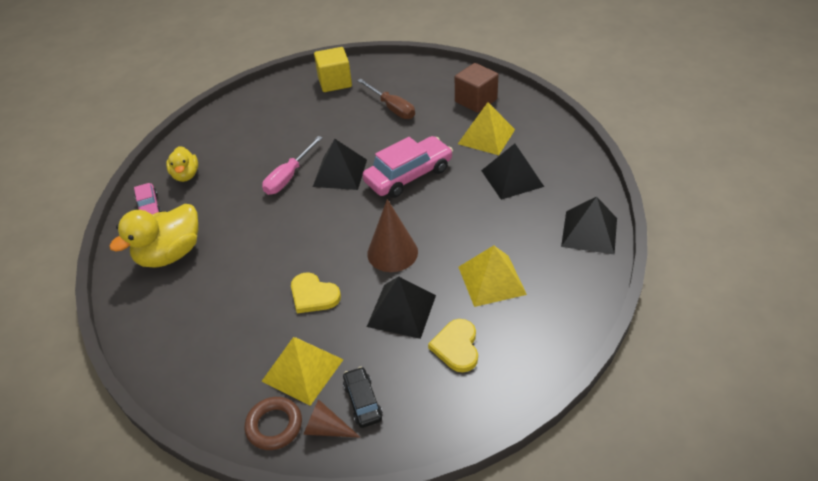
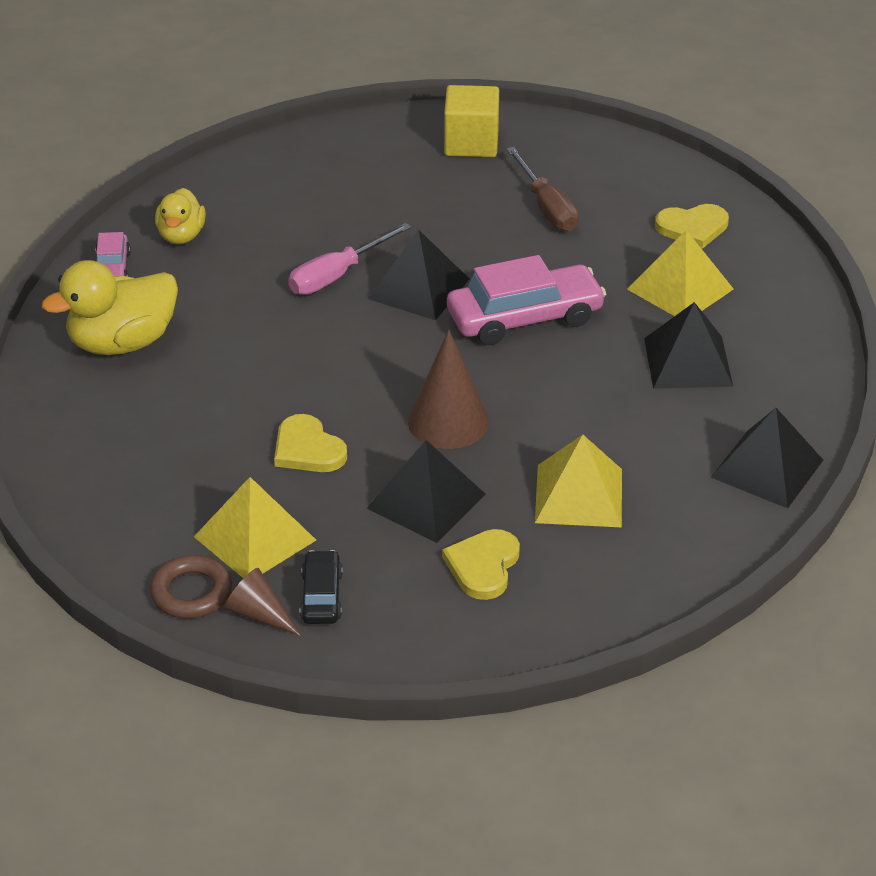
camera: 15 degrees right, 5 degrees down
brown cube [455,63,498,113] -> yellow heart [655,204,729,249]

